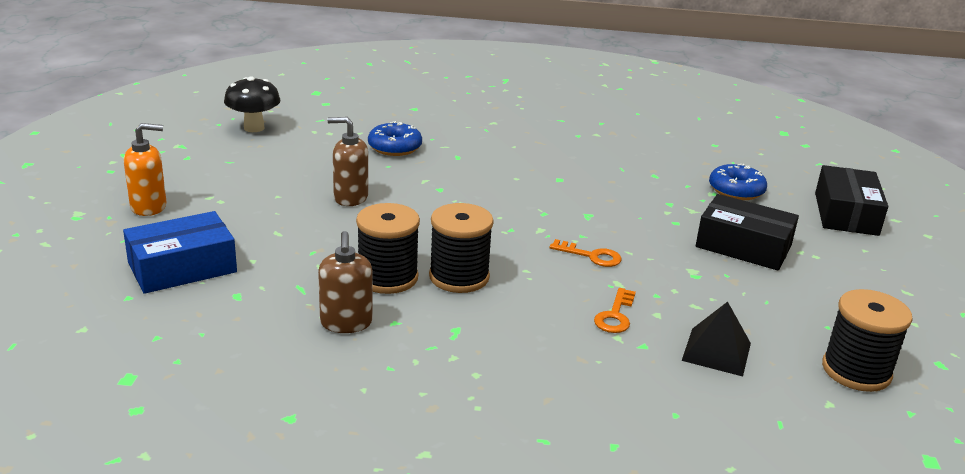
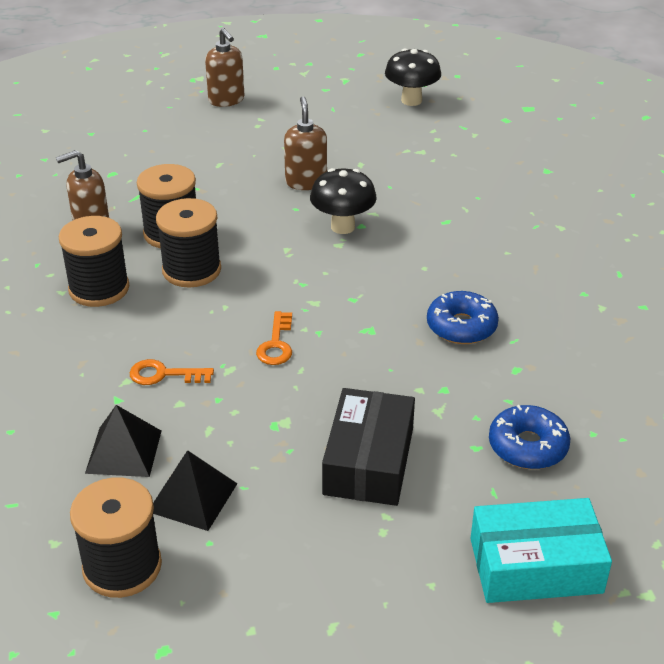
camera: 75 degrees right, 10 degrees up
blue box [123,211,237,294] -> none
orange soap dispenser [124,123,167,216] -> brown soap dispenser [205,28,245,107]
blue donut [368,121,422,156] -> blue donut moved to [427,291,499,344]
black box [815,165,888,236] -> turquoise box [470,498,612,603]
none -> black spool [59,216,129,307]
none -> black pyramid [153,450,237,531]
none -> black mushroom [310,168,377,234]

